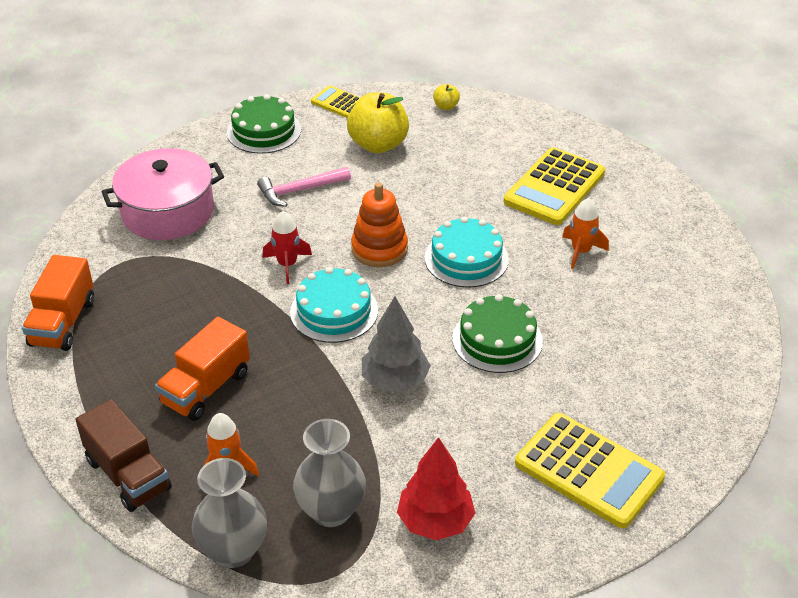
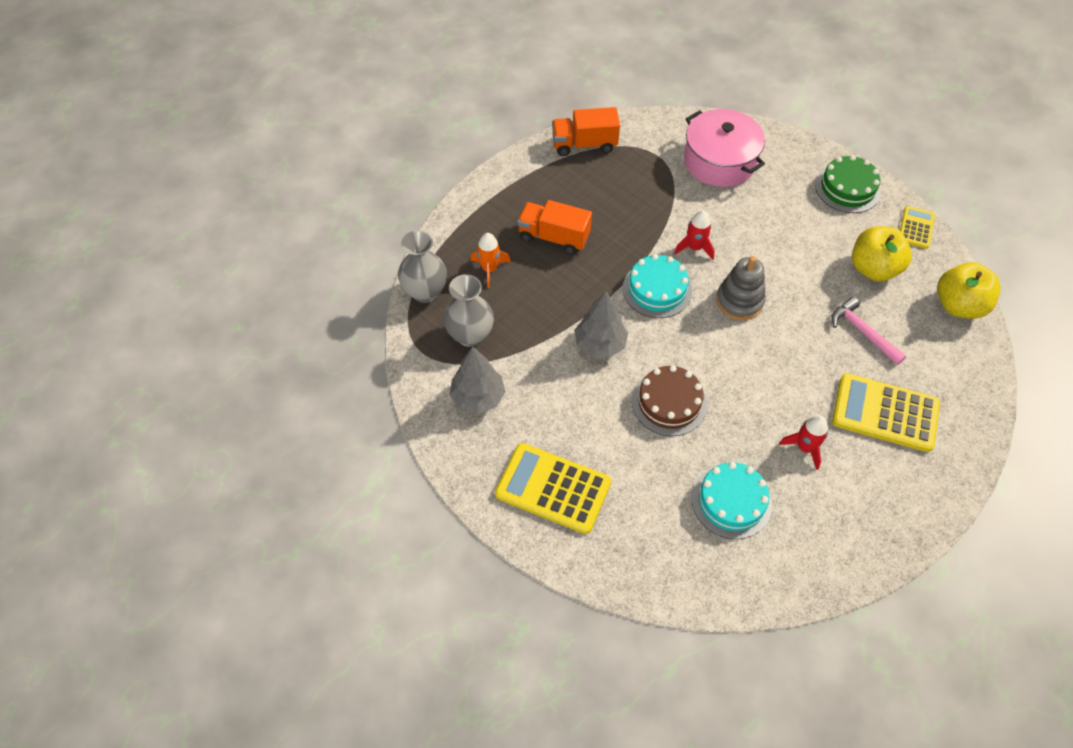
camera: 75 degrees right, 15 degrees up
brown truck [76,399,172,512] -> none
pink hammer [257,167,351,207] -> pink hammer moved to [831,297,906,365]
orange stacking toy [351,182,408,267] -> grey stacking toy [716,256,766,320]
red tree [397,437,475,540] -> grey tree [449,347,506,414]
turquoise cake [424,216,509,288] -> turquoise cake moved to [692,462,772,539]
yellow apple [433,84,460,110] -> yellow apple [937,262,1000,319], size x2.22
green cake [452,294,543,373] -> brown cake [632,365,707,436]
yellow calculator [515,413,665,528] -> yellow calculator turned 90 degrees clockwise [495,443,611,534]
orange rocket [562,198,609,269] -> red rocket [779,415,828,470]

